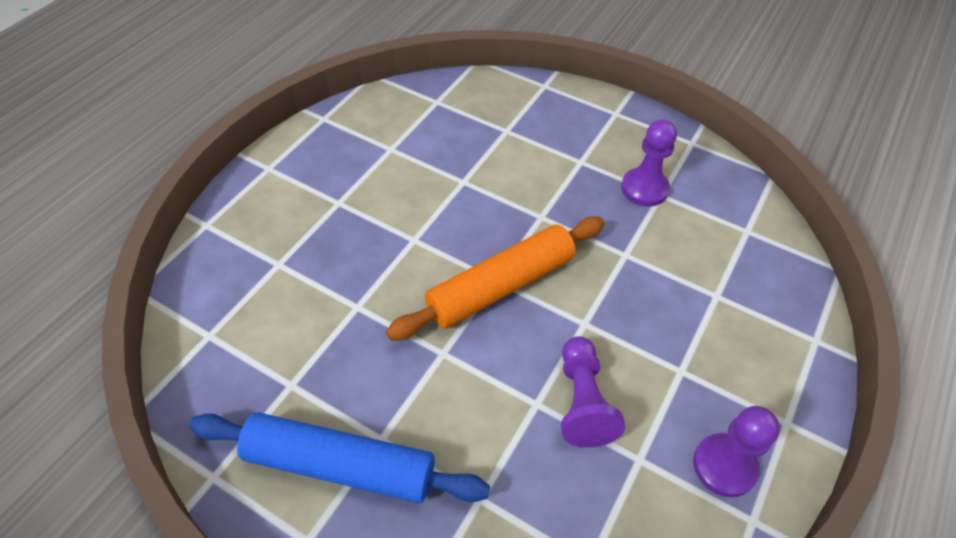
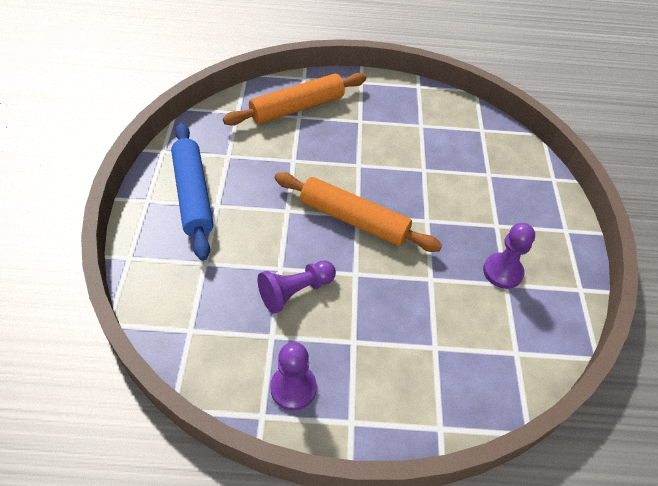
camera: 60 degrees right, 0 degrees up
none -> orange rolling pin [223,73,366,126]

